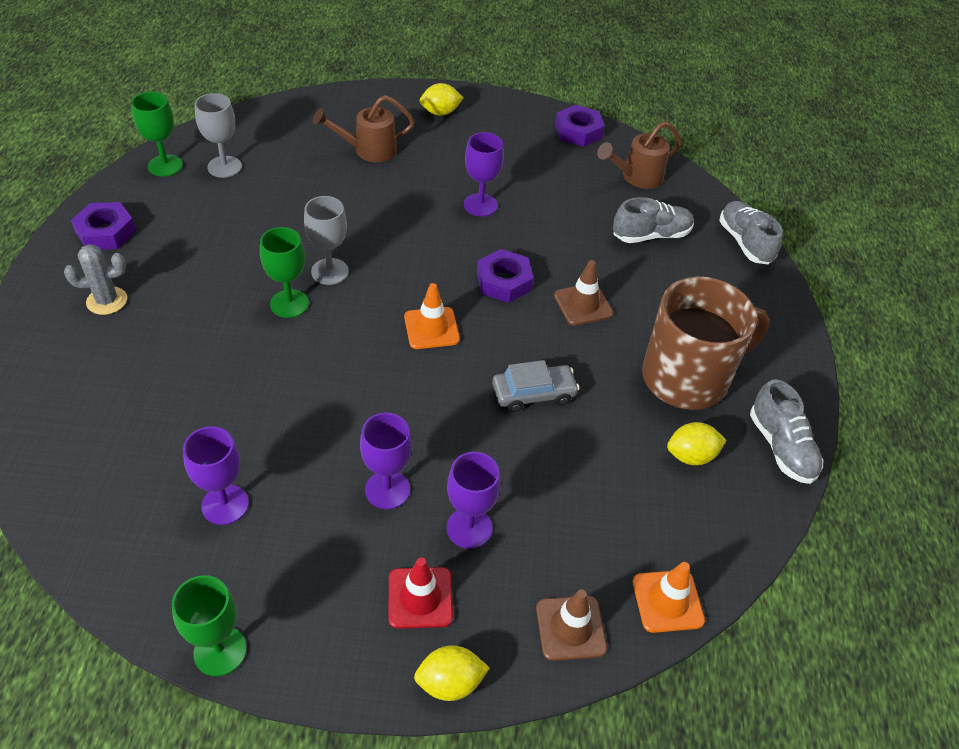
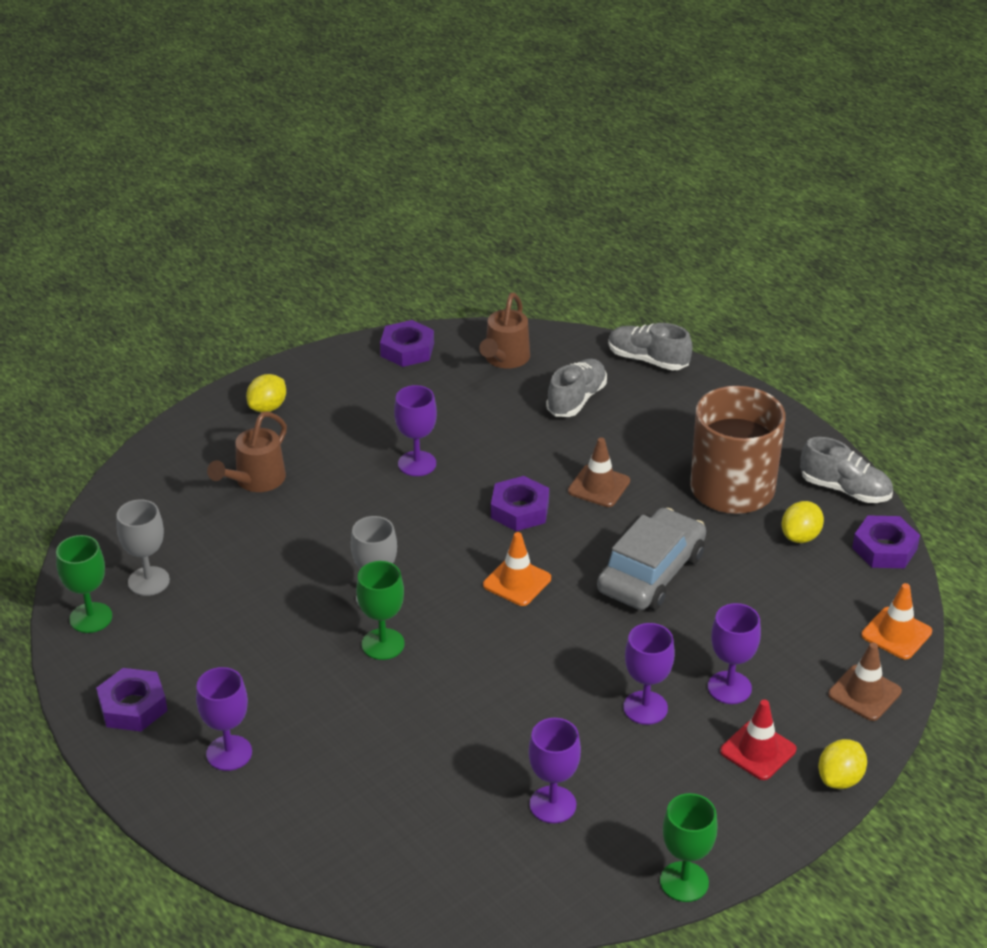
camera: 40 degrees left, 10 degrees down
grey cactus [64,244,127,315] -> purple goblet [196,667,252,771]
grey car [492,360,579,412] -> grey car [597,508,706,610], size x1.61
none -> purple nut [852,515,920,568]

